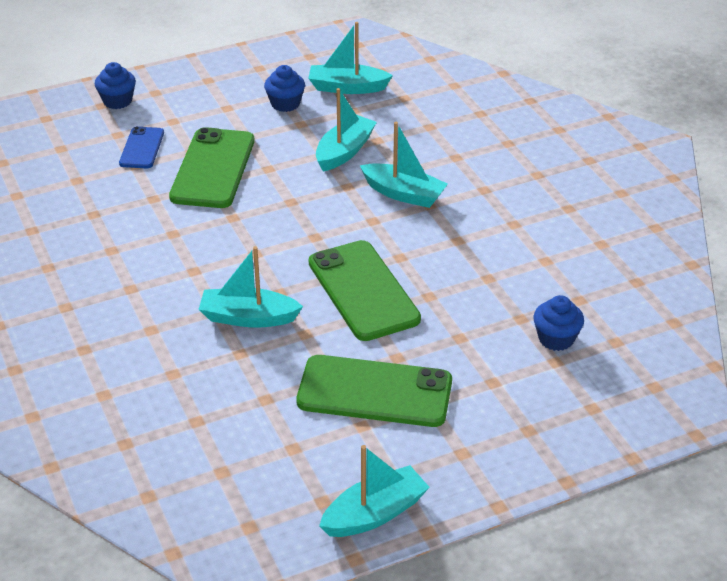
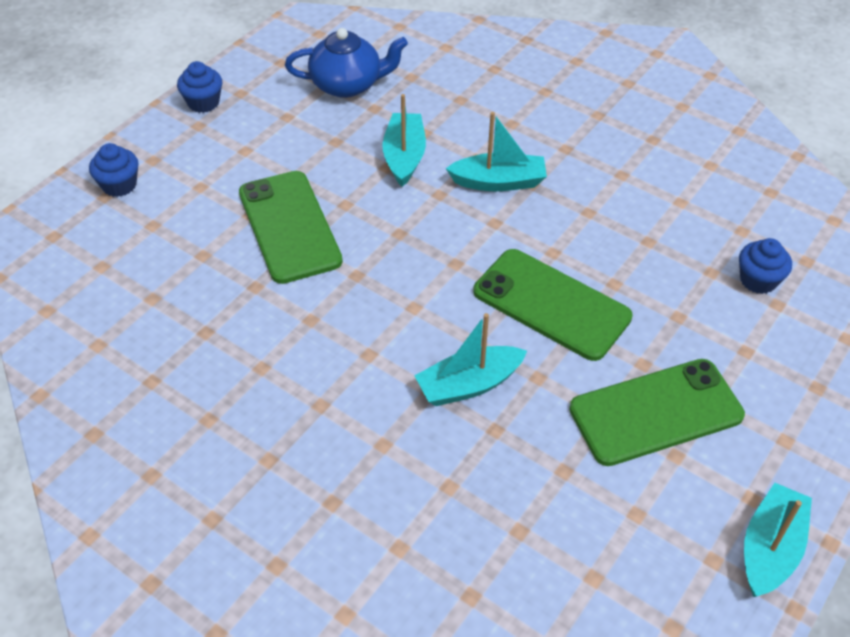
camera: 30 degrees left, 10 degrees up
blue phone [119,126,164,168] -> none
blue cupcake [264,65,305,112] -> blue cupcake moved to [177,61,222,113]
turquoise boat [308,22,393,94] -> blue teapot [285,28,408,98]

